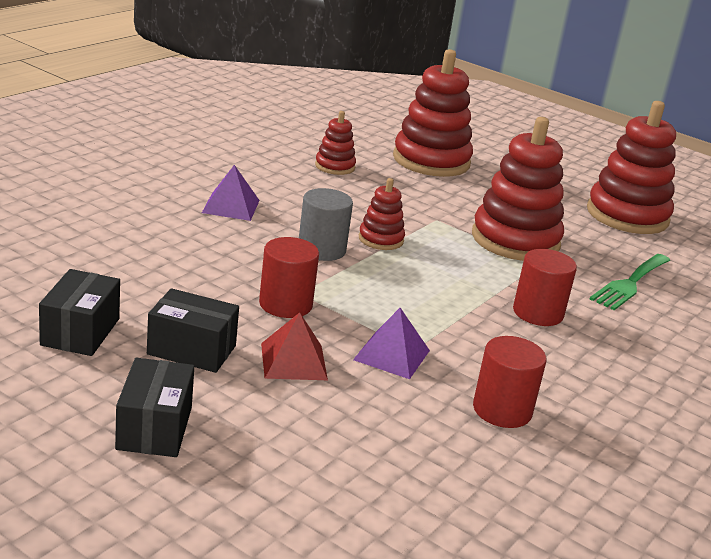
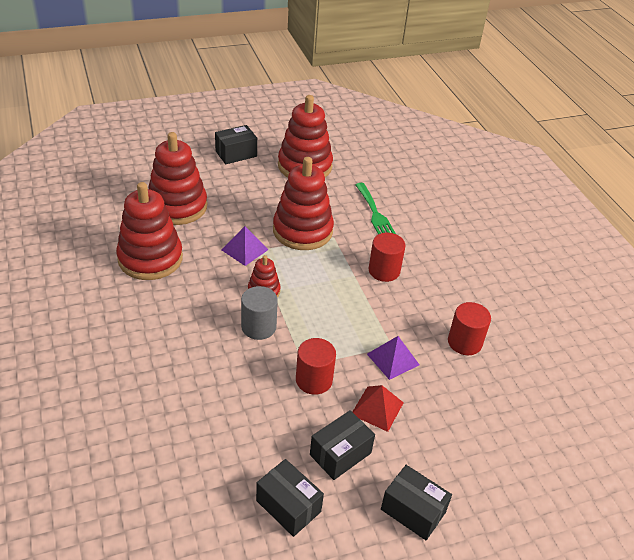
camera: 55 degrees left, 15 degrees up
purple pyramid [202,165,260,221] -> purple pyramid moved to [221,226,269,266]
red stacking toy [315,111,356,175] -> red stacking toy [116,182,183,280], size x2.02
none -> black box [215,125,257,164]

